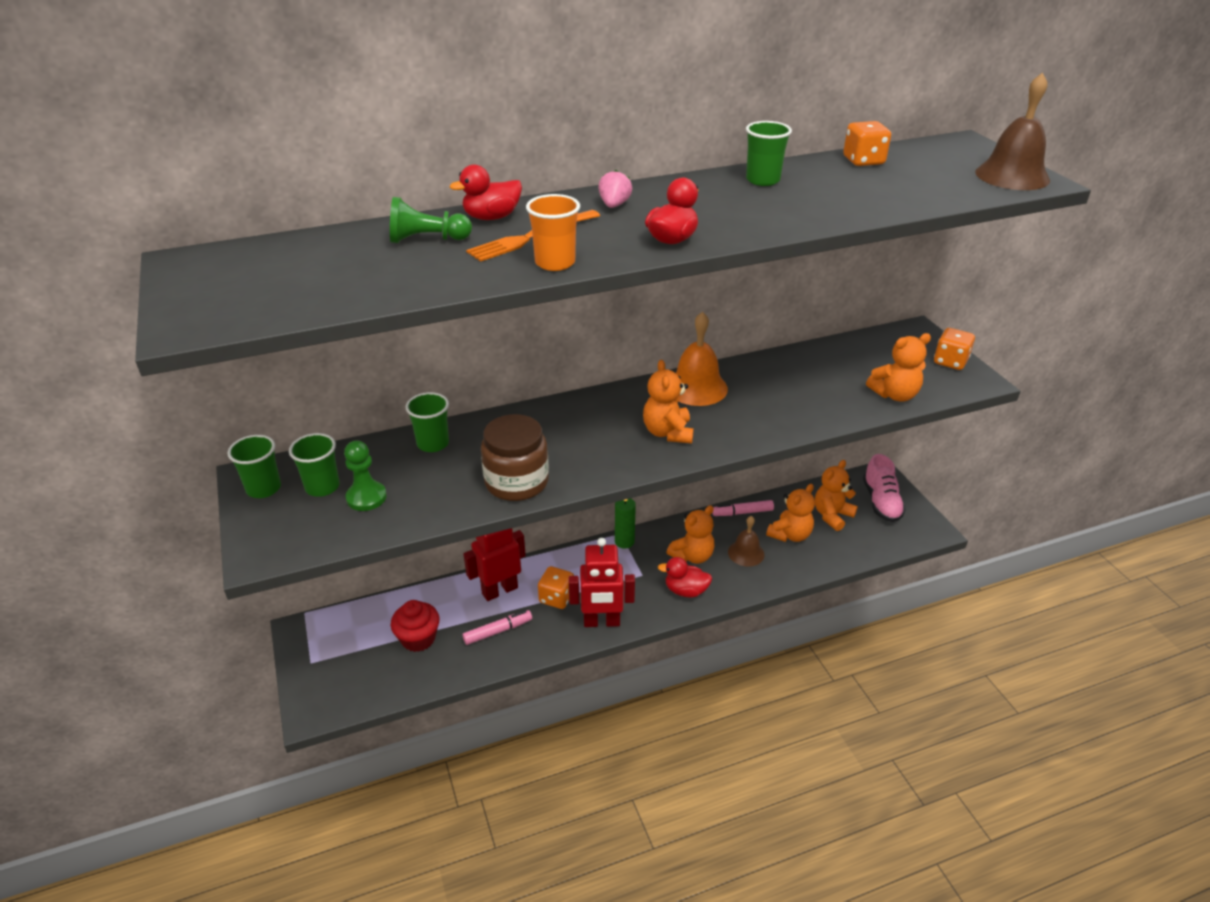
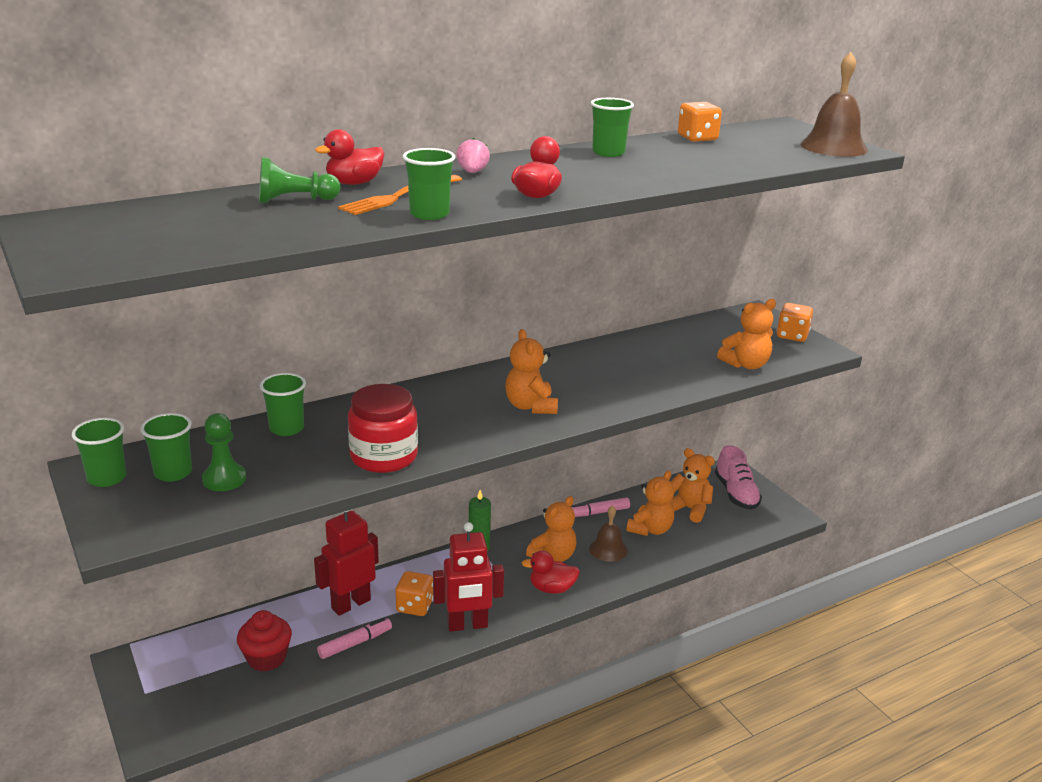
camera: 10 degrees left, 10 degrees down
brown jar [481,414,549,501] -> red jar [348,384,418,473]
orange cup [526,194,580,271] -> green cup [403,148,455,220]
orange bell [676,312,728,406] -> none
orange teddy bear [815,460,858,531] -> orange teddy bear turned 90 degrees clockwise [670,448,715,523]

